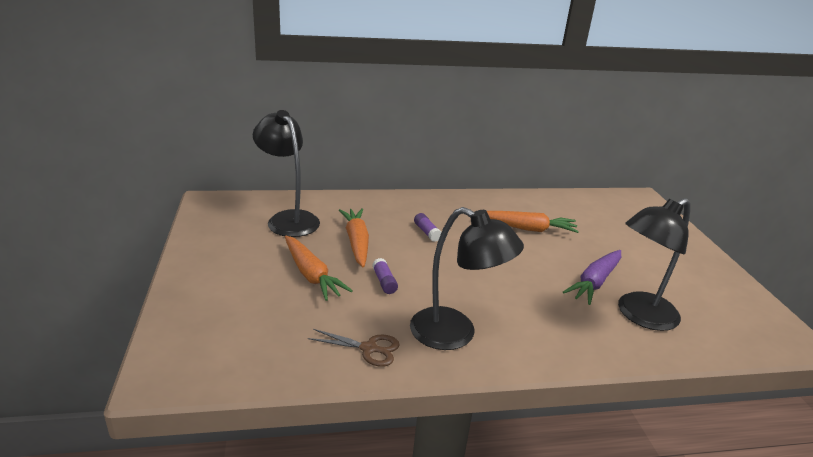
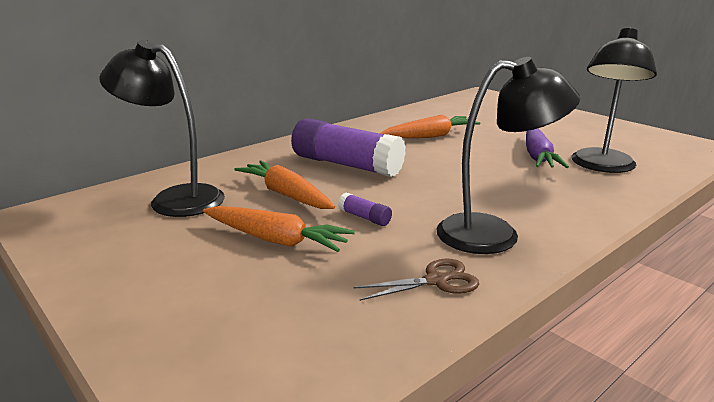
camera: 30 degrees left, 5 degrees down
purple glue stick [414,213,441,242] -> purple glue stick [291,118,406,177], size x2.49

